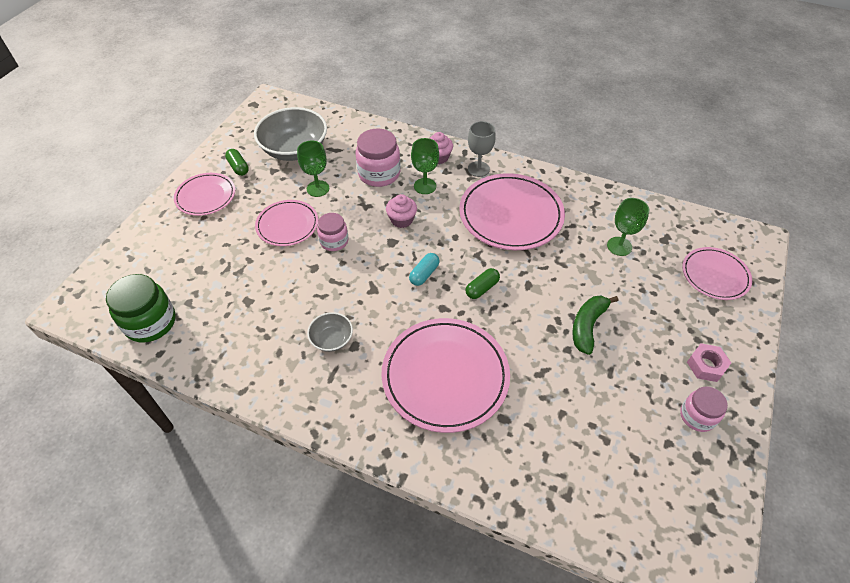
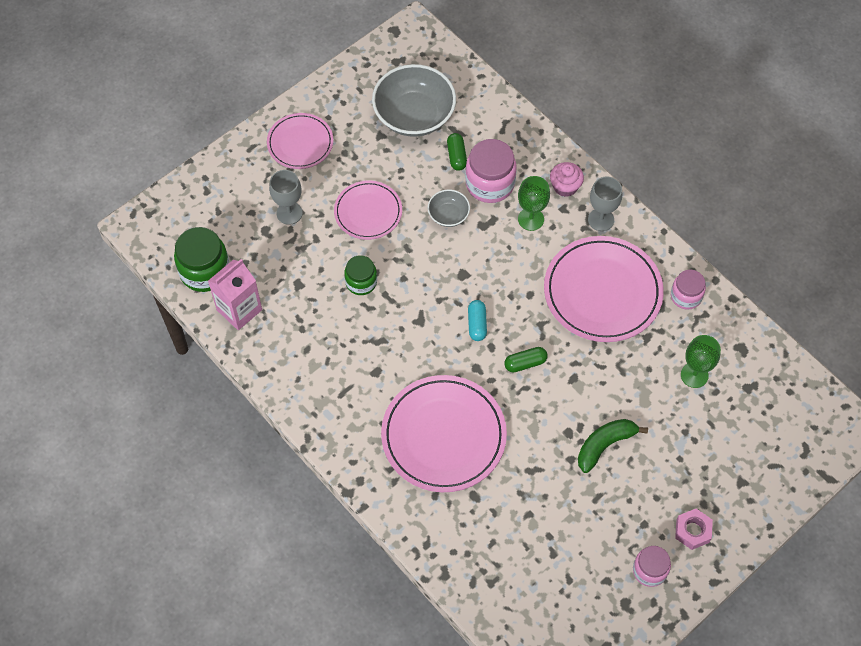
camera: 25 degrees right, 10 degrees up
green capsule [225,149,249,176] -> green capsule moved to [447,133,467,171]
green goblet [297,141,329,197] -> none
grey bowl [307,312,353,352] -> grey bowl moved to [428,189,470,227]
pink jar [317,213,348,251] -> pink jar moved to [671,269,706,310]
pink cupcake [386,194,417,228] -> none
turquoise capsule [409,253,439,286] -> turquoise capsule turned 60 degrees counterclockwise [468,300,487,341]
pink plate [682,247,752,300] -> none
none -> pink carton [208,259,262,330]
none -> grey goblet [269,170,303,225]
none -> green jar [344,255,377,295]

